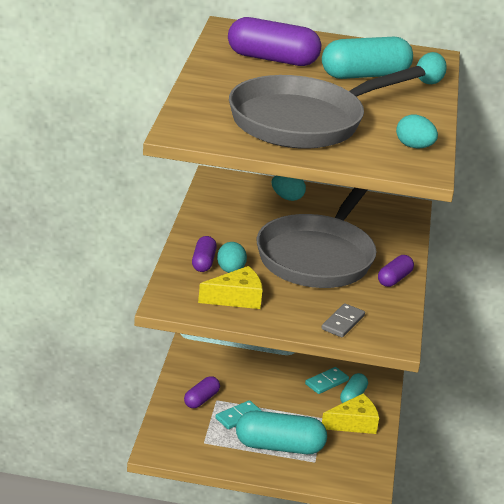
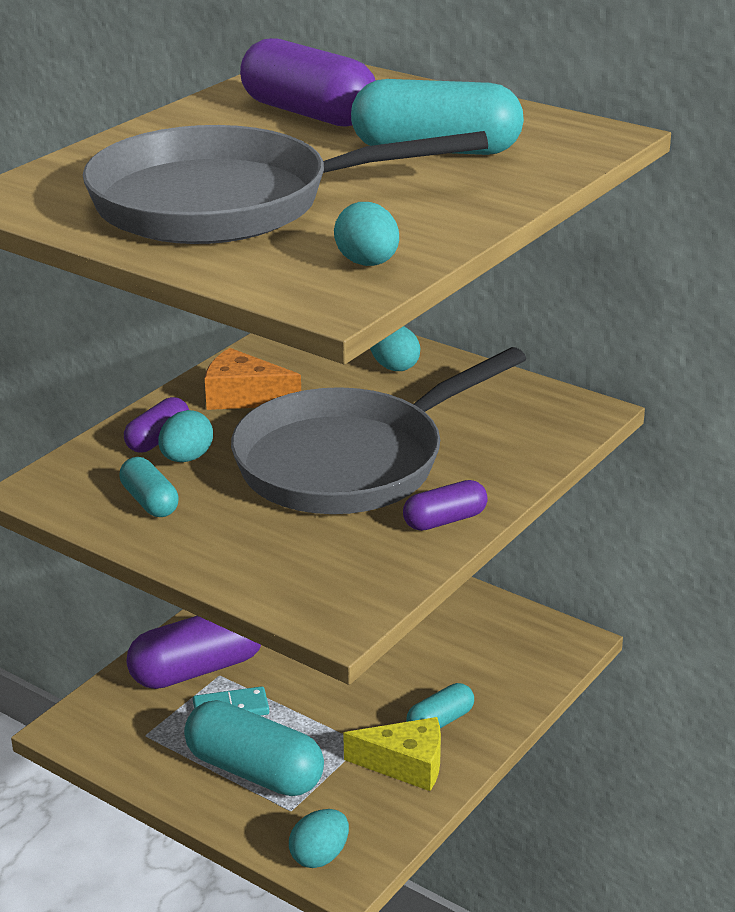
camera: 30 degrees right, 0 degrees up
purple capsule [184,376,220,408] -> purple capsule [126,616,261,689], size x1.86
yellow cheese [198,266,263,309] -> turquoise capsule [119,457,179,517]
turquoise domino [305,367,349,394] -> none
grey domino [321,303,365,337] -> none
turquoise egg [417,52,447,84] -> turquoise egg moved to [289,809,349,868]
none -> orange cheese [205,348,301,410]

